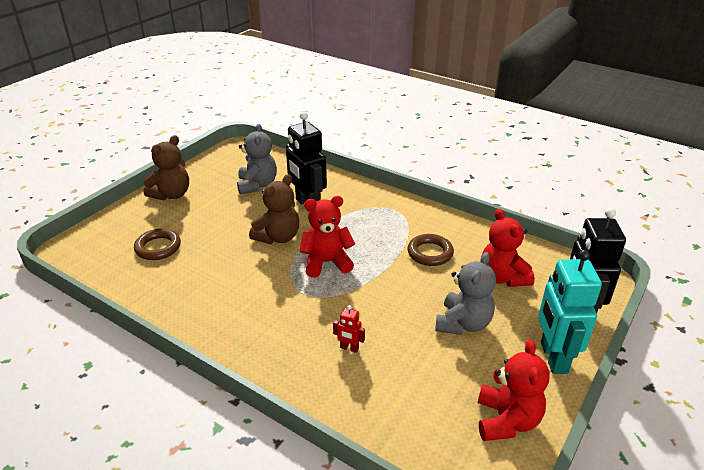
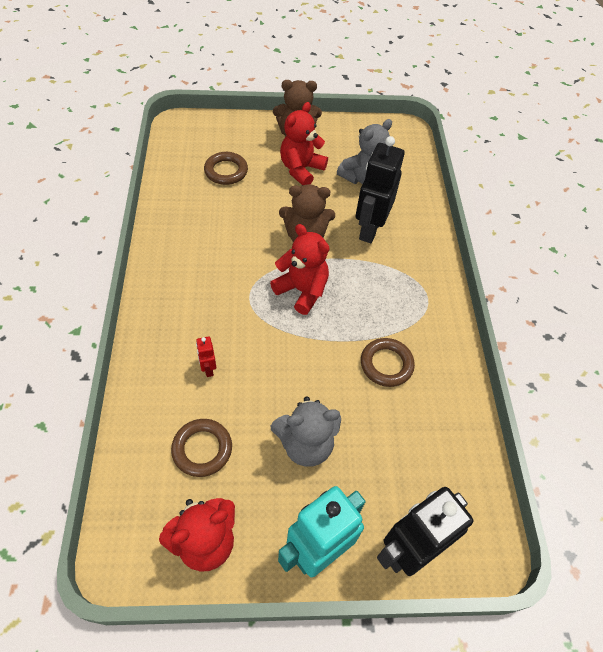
camera: 50 degrees right, 20 degrees up
red teddy bear [482,209,535,287] -> red teddy bear moved to [280,102,328,185]
none -> brown ring [171,419,232,477]

